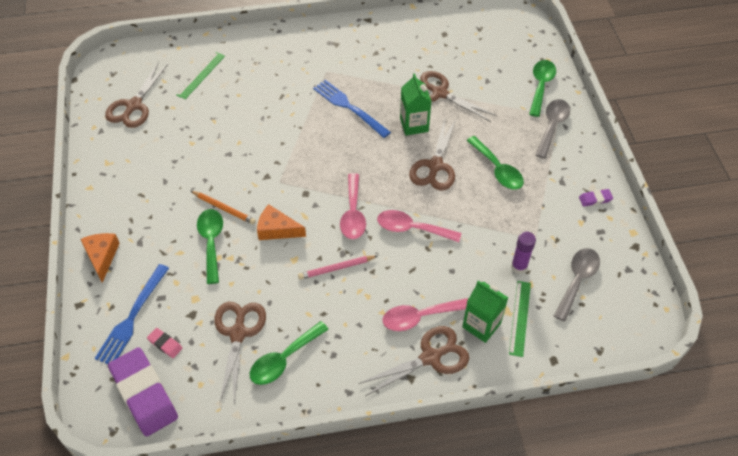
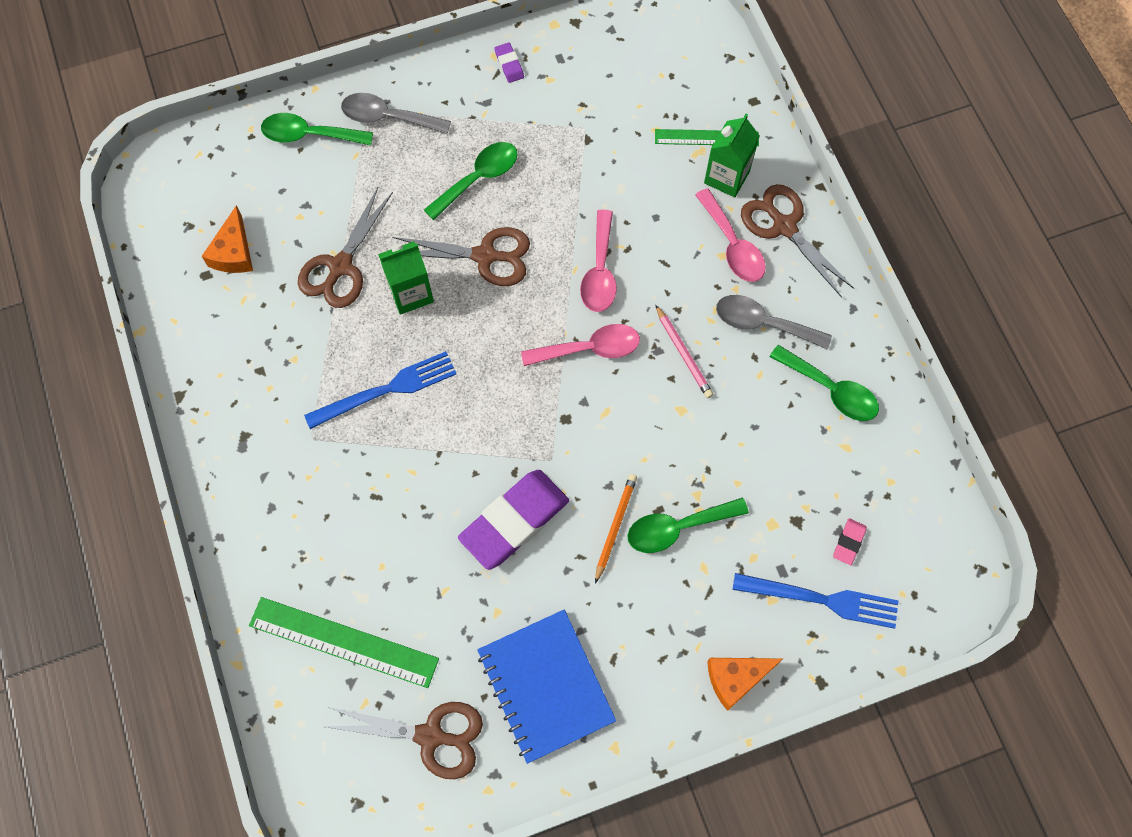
camera: 100 degrees left, 15 degrees up
purple eraser [108,347,178,437] -> purple eraser moved to [458,470,569,570]
green ruler [176,52,225,99] -> green ruler [249,597,439,688], size x1.60
brown scissors [214,302,266,404] -> none
orange cheese [257,205,306,240] -> orange cheese moved to [202,205,253,273]
blue fork [313,80,391,138] -> blue fork turned 150 degrees counterclockwise [304,351,457,429]
purple glue stick [511,232,536,274] -> none
grey spoon [554,248,600,322] -> grey spoon moved to [716,295,832,350]
none -> blue notebook [477,610,616,764]

